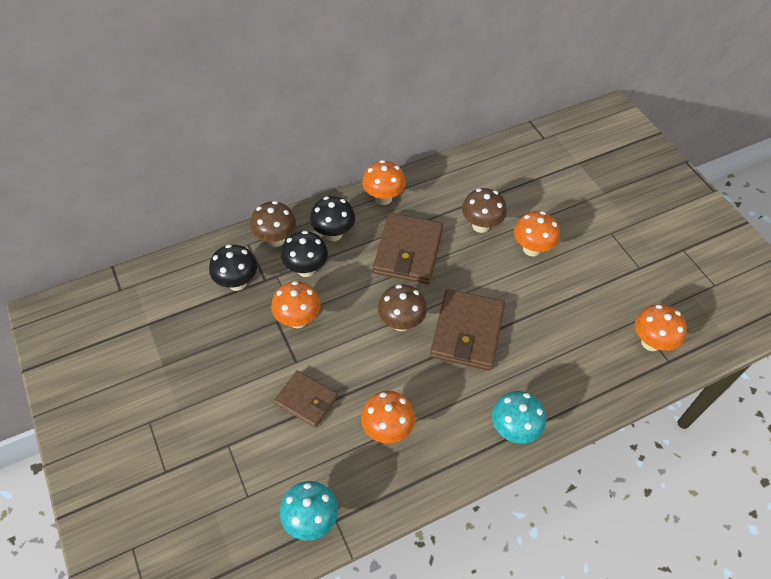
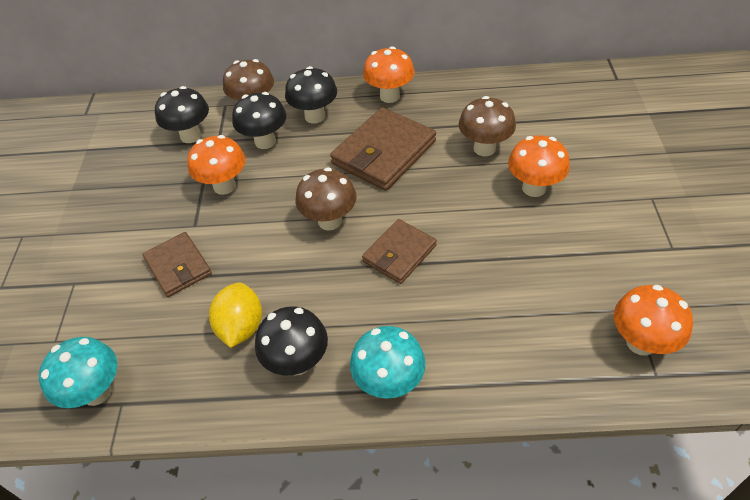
camera: 30 degrees right, 5 degrees down
orange mushroom [361,391,415,444] -> yellow lemon [209,282,262,348]
brown wallet [430,289,505,371] -> brown wallet [362,219,437,284], size x0.62
none -> black mushroom [255,306,328,375]

